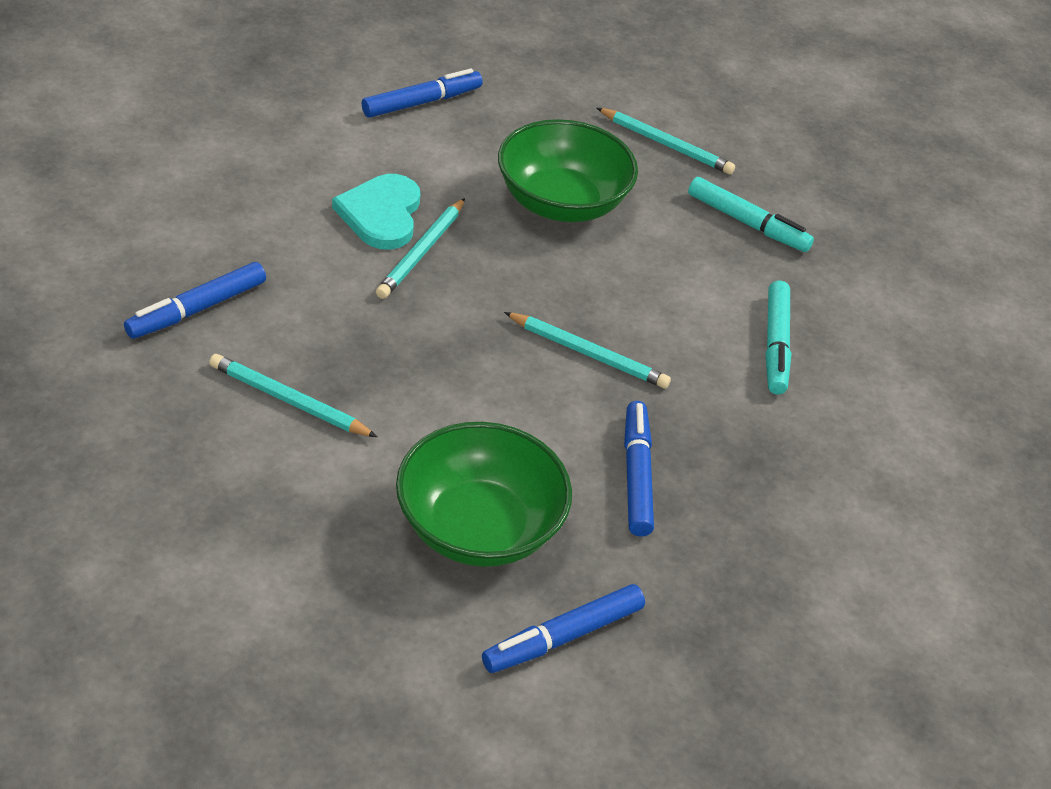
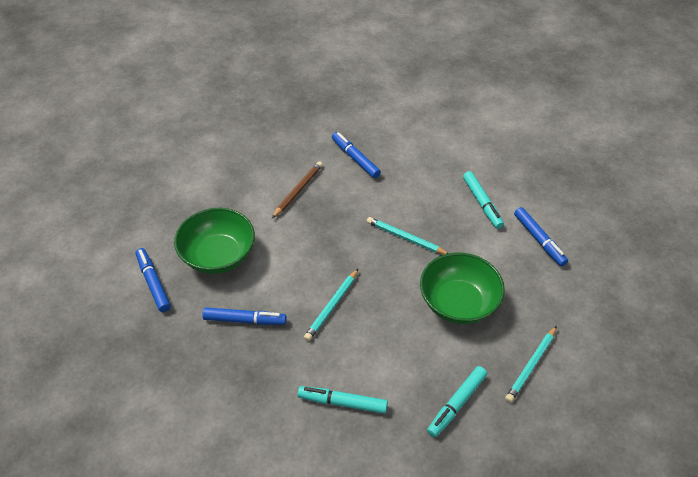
camera: 100 degrees right, 5 degrees up
turquoise pencil [209,354,377,437] -> brown pencil [272,161,323,218]
turquoise heart [332,174,420,250] -> none
none -> turquoise marker [463,171,504,229]

